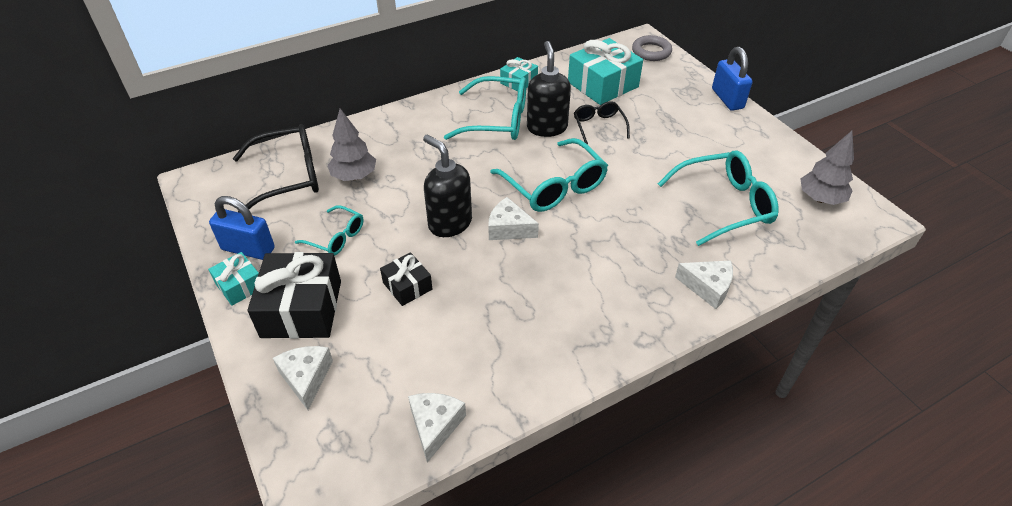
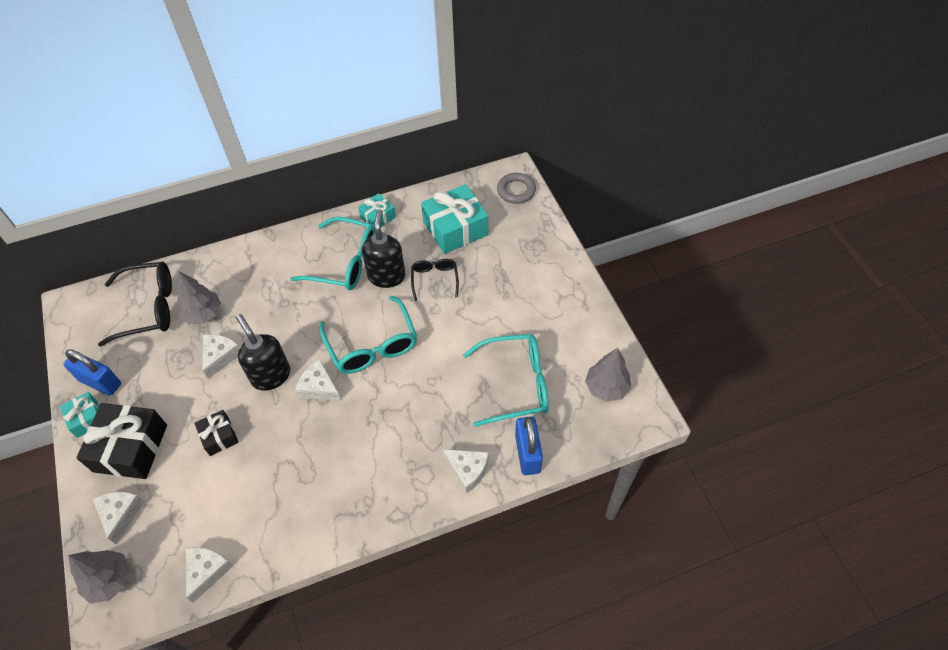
camera: 10 degrees right, 10 degrees up
turquoise glasses [295,205,363,256] -> none
blue padlock [712,47,753,111] -> blue padlock moved to [515,417,543,475]
none -> grey tree [68,550,130,603]
none -> white cheese [203,334,240,379]

